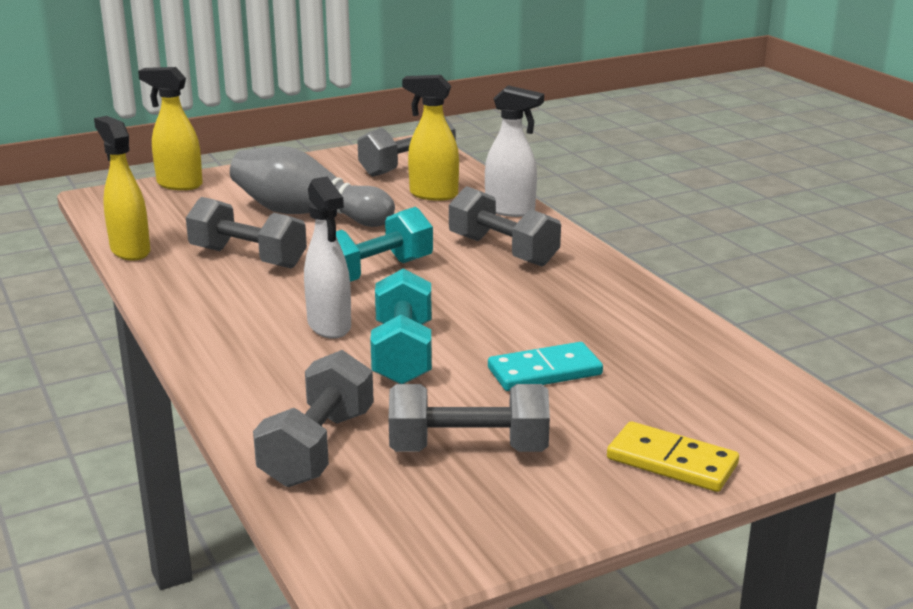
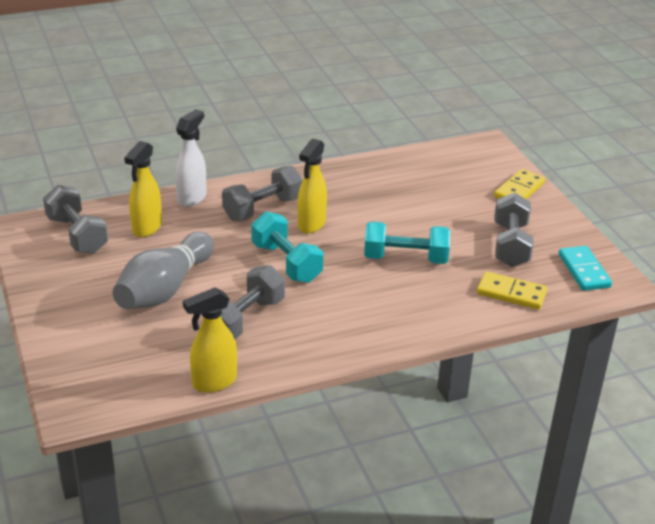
camera: 85 degrees left, 10 degrees up
yellow spray bottle [138,67,203,190] -> yellow spray bottle moved to [297,138,327,233]
grey dumbbell [253,350,374,487] -> yellow domino [477,271,547,310]
white spray bottle [304,176,351,339] -> none
turquoise domino [488,342,603,391] -> turquoise domino moved to [559,246,612,291]

